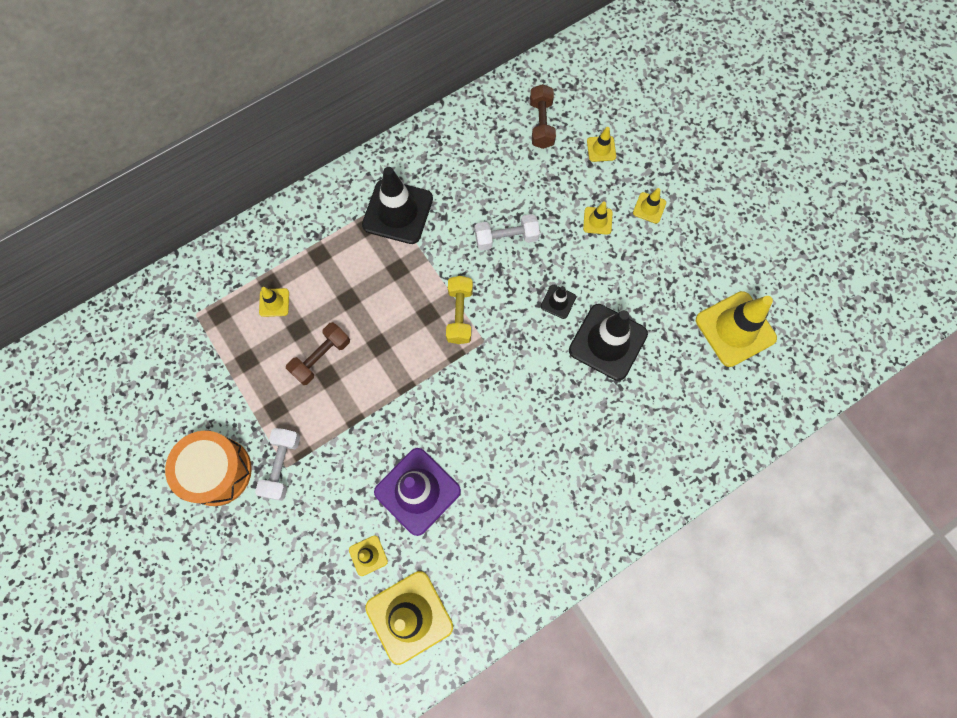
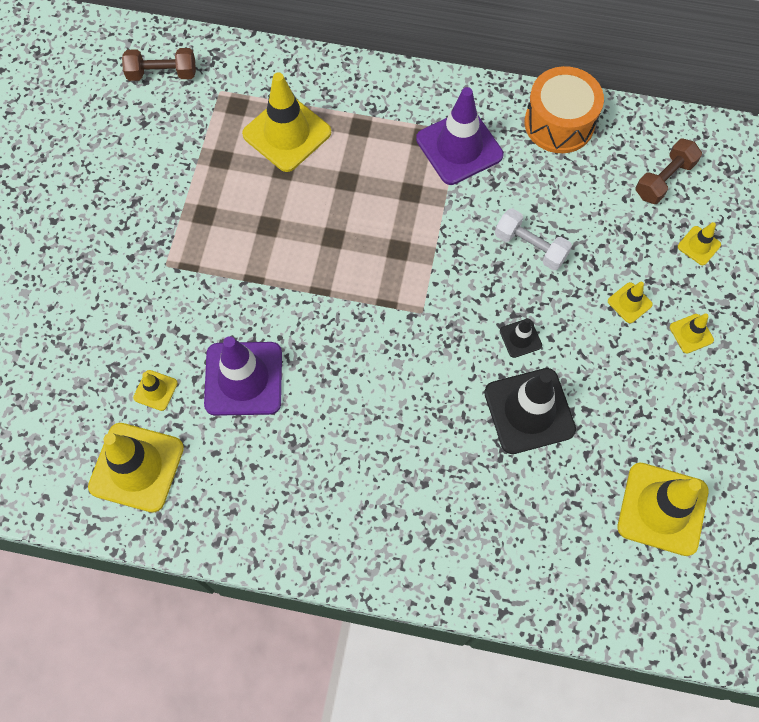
camera: 45 degrees right, 5 degrees down
orange drum [165,431,252,506] -> orange drum moved to [525,66,604,153]
white dumbbell [255,428,300,501] -> none
yellow traffic cone [259,287,289,317] -> yellow traffic cone [242,72,331,172], size x2.15
brown dumbbell [286,322,350,385] -> brown dumbbell moved to [122,48,196,81]
black traffic cone [362,167,433,244] -> purple traffic cone [416,87,504,185]
yellow dumbbell [446,276,473,344] -> none

